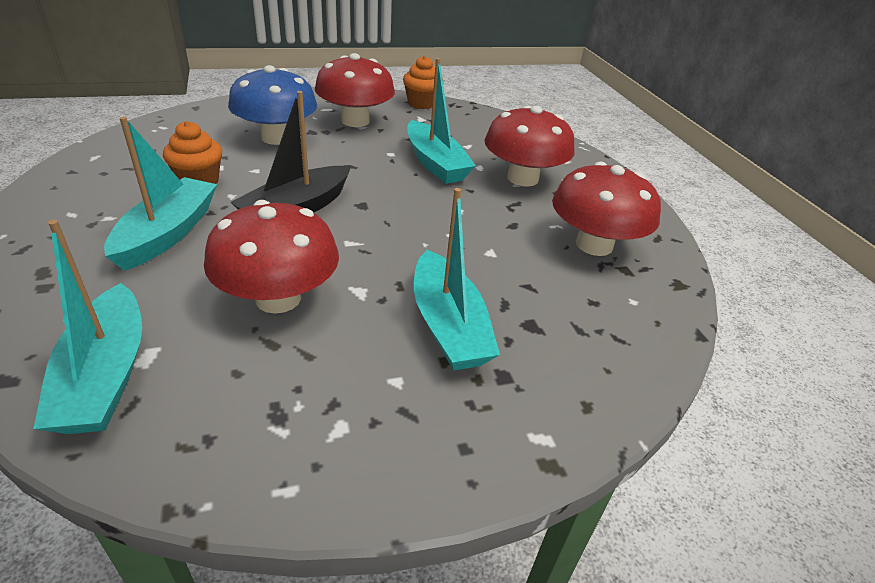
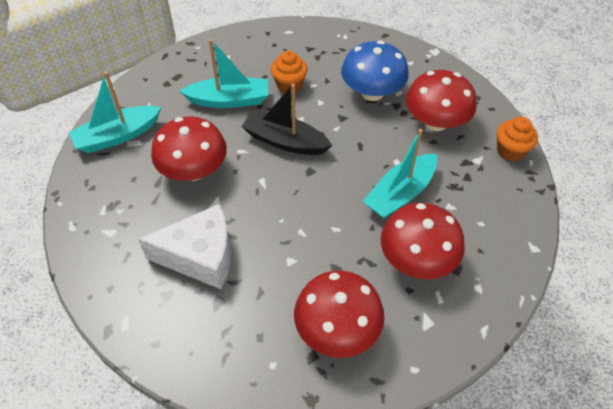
camera: 75 degrees right, 15 degrees up
turquoise boat [414,188,500,371] -> white cheese [138,204,231,289]

